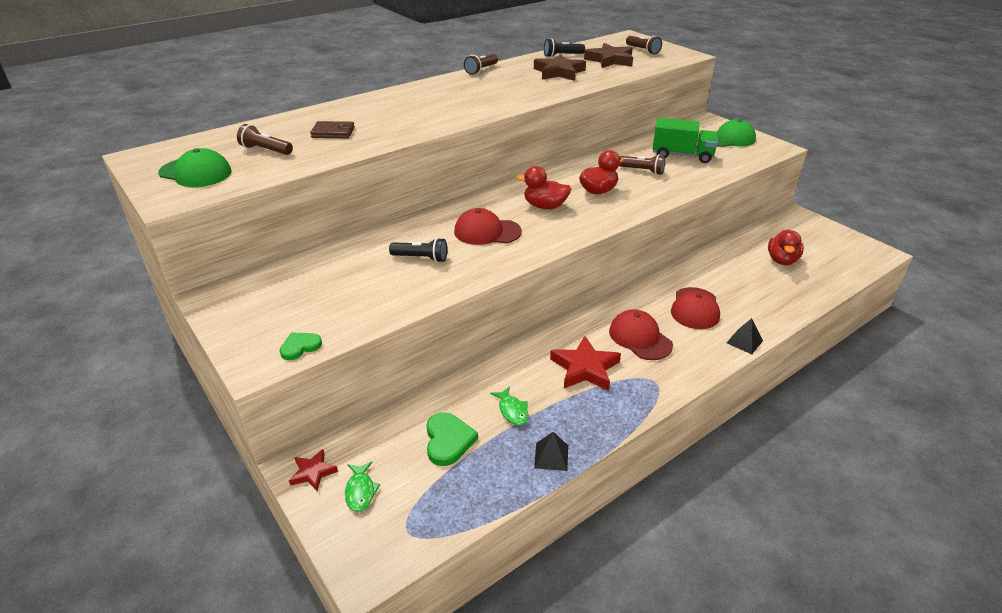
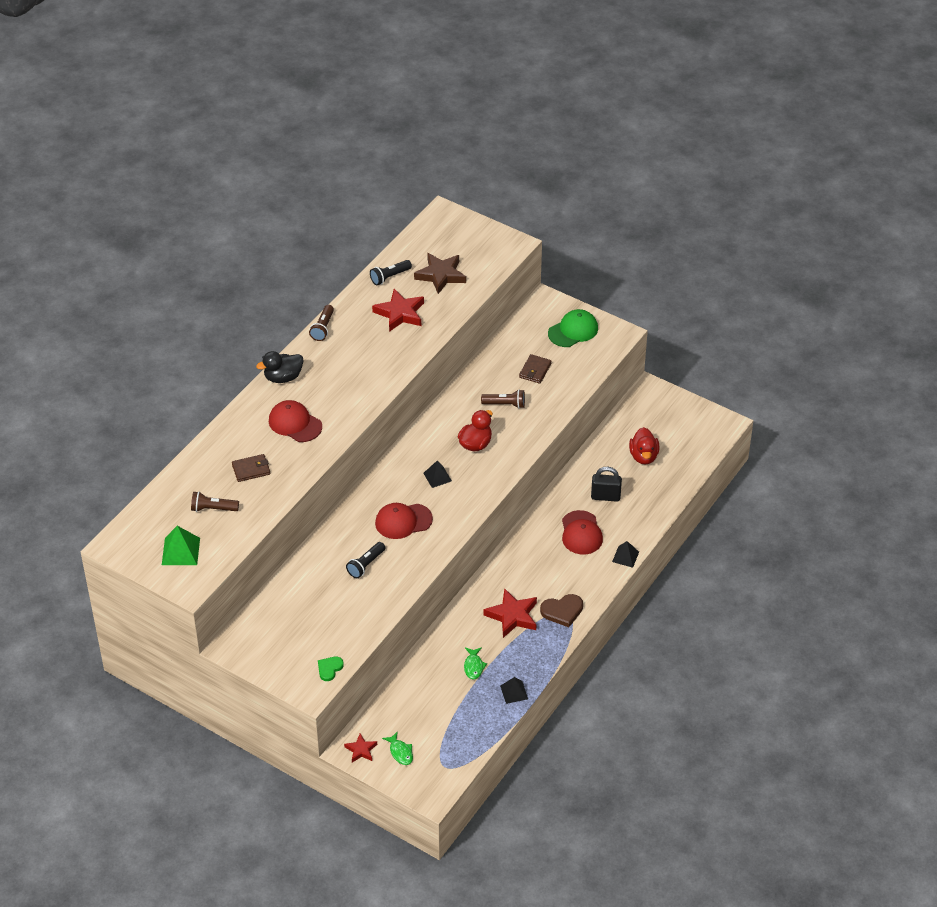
camera: 20 degrees left, 10 degrees up
green cap [158,148,232,187] -> green pyramid [162,526,200,565]
black flashlight [389,238,447,263] -> black flashlight turned 135 degrees clockwise [346,542,385,578]
green heart [426,412,478,466] -> none
green fish [490,386,529,426] -> green fish turned 45 degrees clockwise [464,647,487,680]
red duck [516,166,571,209] -> black pyramid [423,461,452,488]
brown star [534,54,586,81] -> red star [372,289,424,332]
red cap [609,309,673,360] -> red cap moved to [269,400,322,442]
brown flashlight [626,36,662,54] -> none
green truck [652,118,718,163] -> brown wallet [519,354,551,384]
none -> black duck [256,351,303,383]
none -> brown heart [540,594,583,627]
none -> black padlock [591,467,622,502]

